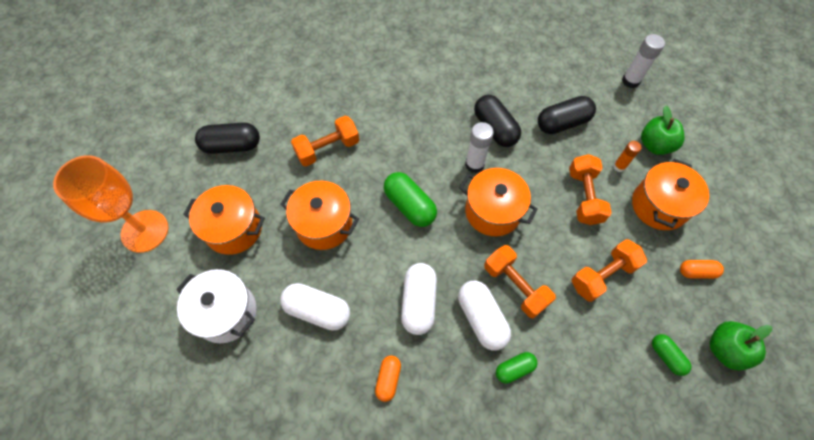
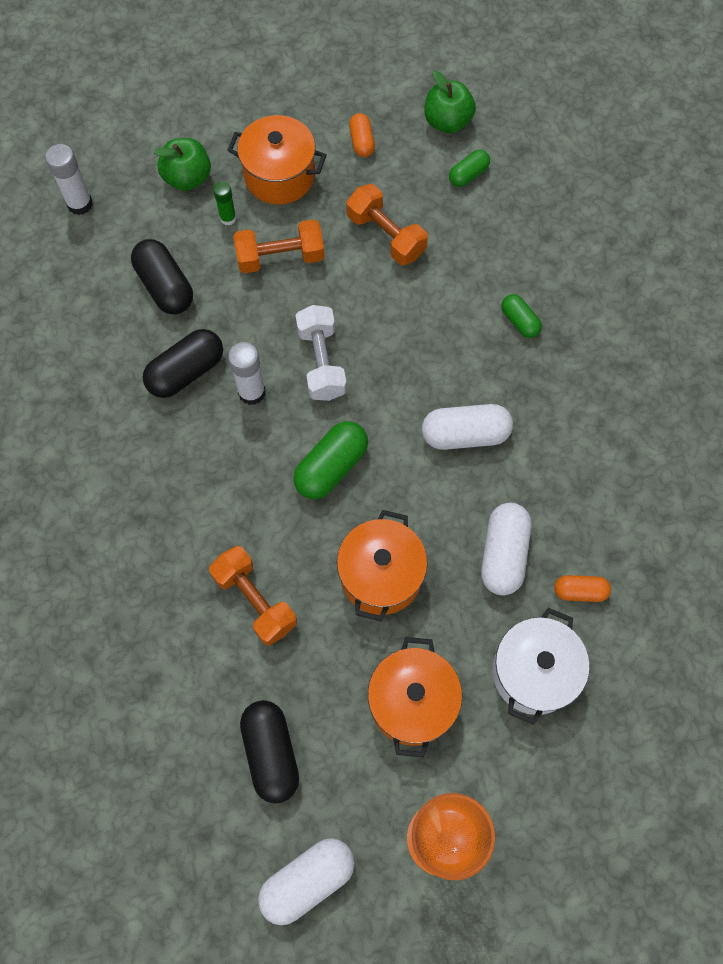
camera: 100 degrees left, 5 degrees up
orange capsule [375,355,401,402] -> orange capsule moved to [554,575,611,602]
white capsule [458,280,511,350] -> white capsule moved to [258,838,354,925]
orange pot [459,168,538,236] -> white dumbbell [296,305,347,401]
orange dumbbell [484,245,556,319] -> none
orange glue stick [613,141,642,172] -> green glue stick [213,181,236,226]

